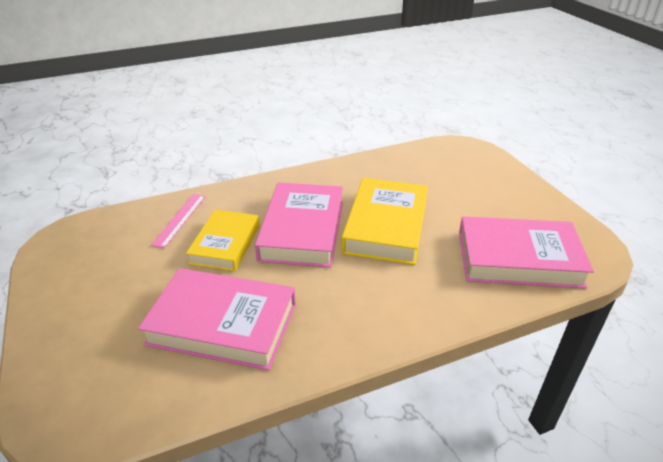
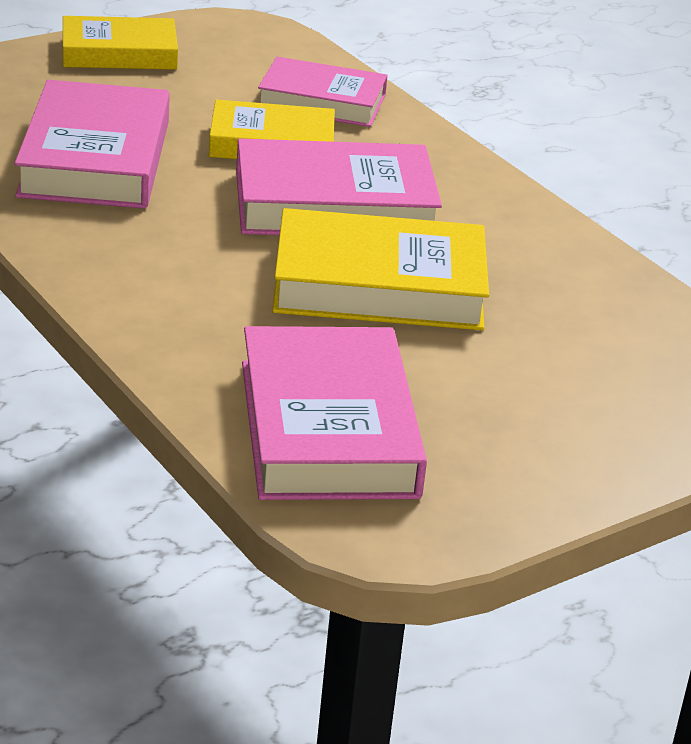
camera: 75 degrees right, 5 degrees down
pink ruler [151,194,206,248] -> pink book [258,57,387,127]
none -> yellow book [63,16,178,70]

